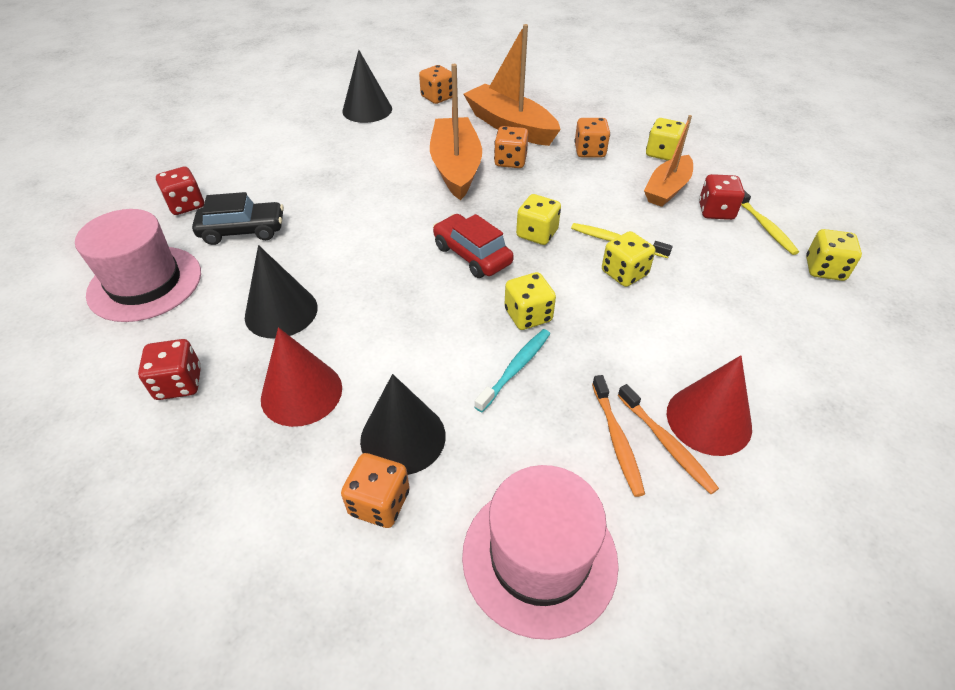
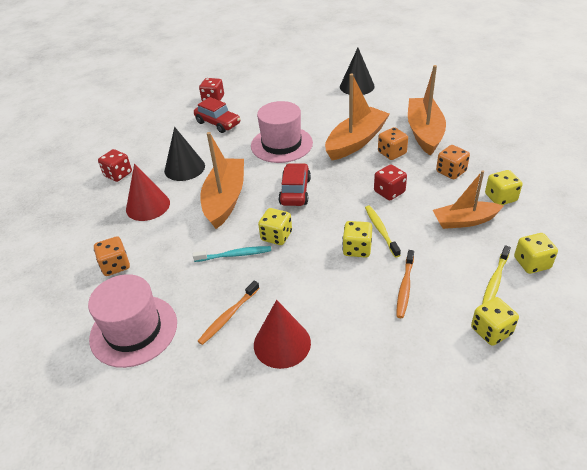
camera: 50 degrees right, 5 degrees down
pink hat [75,209,201,322] -> pink hat moved to [251,101,313,163]
black car [192,192,284,245] -> red car [194,97,241,133]
black cone [360,374,446,475] -> none
orange dice [419,65,452,104] -> none
yellow dice [516,194,561,245] -> yellow dice moved to [514,233,558,274]
orange toothbrush [618,384,719,494] -> orange toothbrush moved to [396,250,414,318]
red dice [699,174,745,220] -> red dice moved to [374,164,407,201]
none -> orange boat [200,132,244,229]

